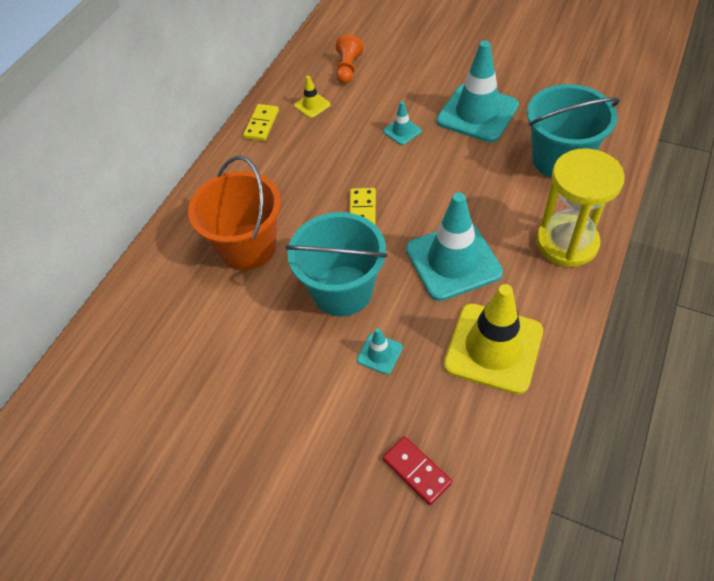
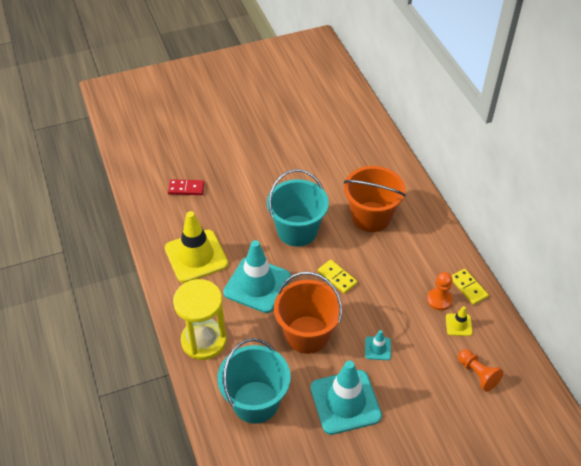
camera: 130 degrees right, 5 degrees down
turquoise traffic cone [357,328,403,374] -> none
none -> orange bucket [274,272,343,354]
none -> orange pawn [427,272,453,311]

